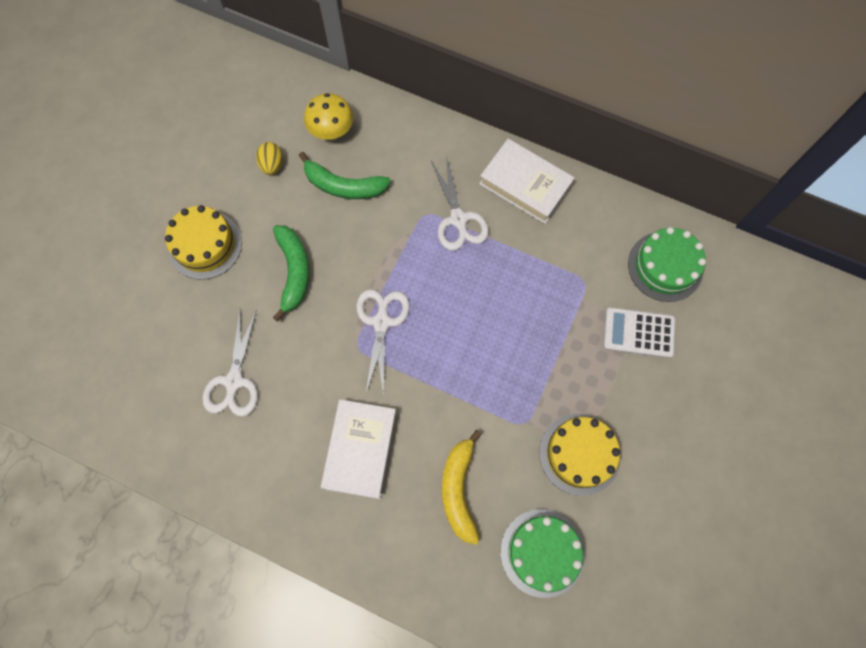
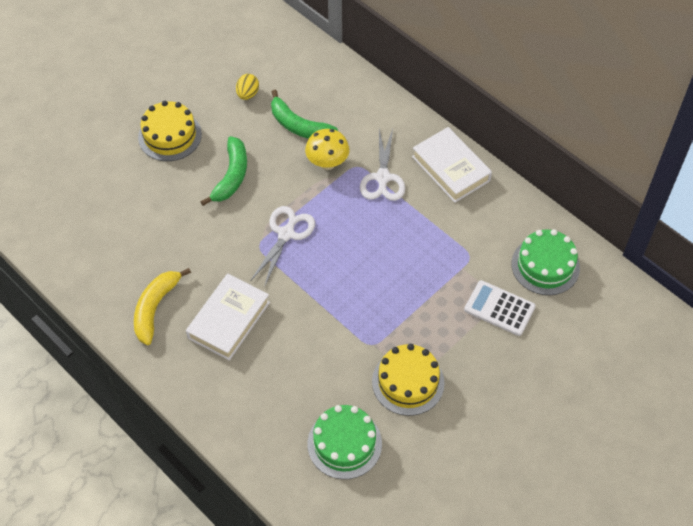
camera: 20 degrees right, 15 degrees down
white scissors [202,310,258,417] -> none
yellow mushroom [304,93,353,140] -> yellow mushroom moved to [305,129,350,170]
yellow banana [442,429,482,545] -> yellow banana moved to [134,268,191,345]

